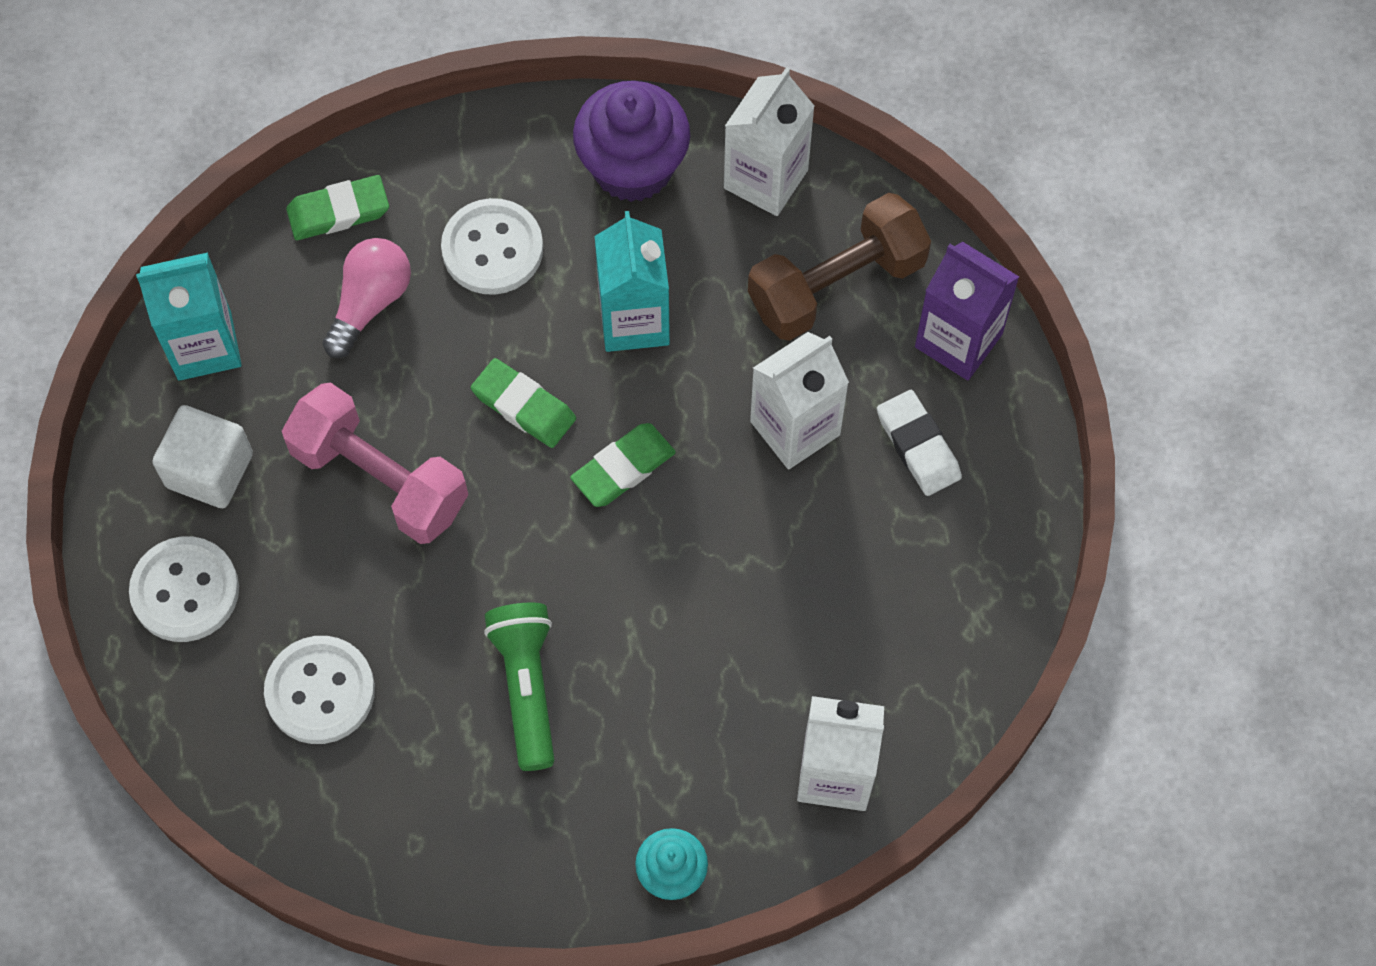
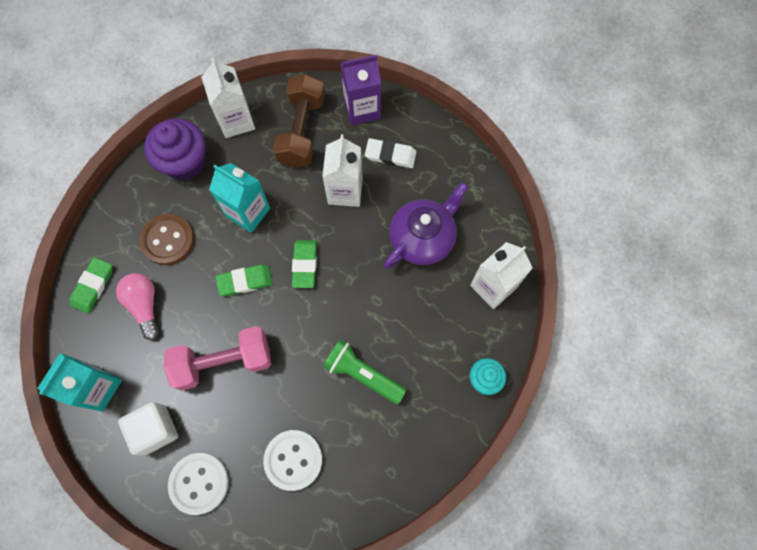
camera: 50 degrees left, 5 degrees up
white button [441,198,543,295] -> brown button [140,214,194,265]
none -> purple teapot [384,182,468,269]

